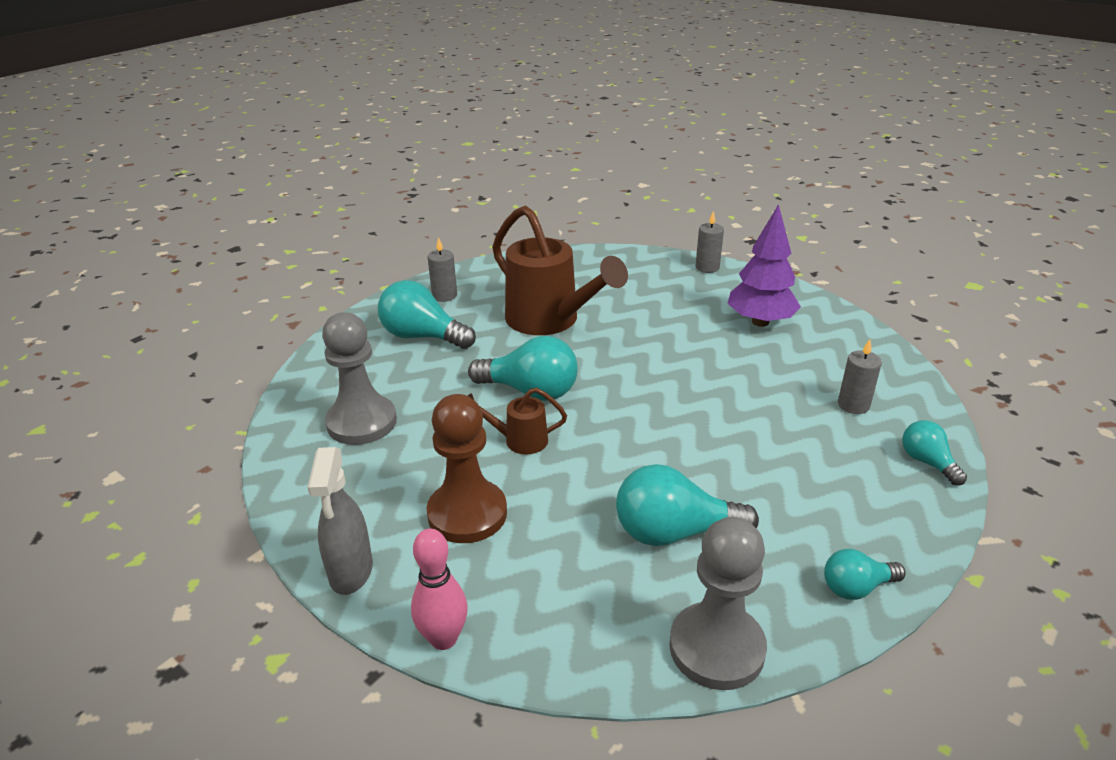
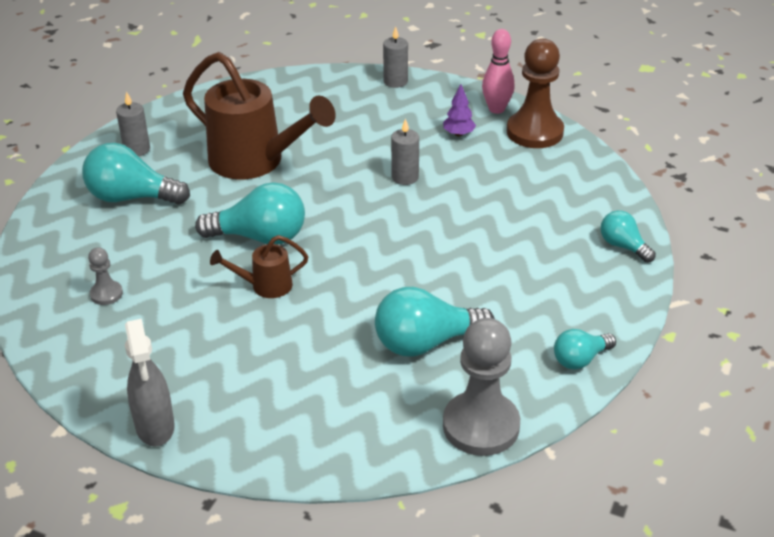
camera: 15 degrees left, 5 degrees up
grey pawn [322,312,397,445] -> grey pawn [88,247,123,305], size x0.47
pink bowling pin [411,528,468,650] -> pink bowling pin moved to [482,29,515,114]
brown pawn [426,394,507,543] -> brown pawn moved to [507,39,564,148]
purple tree [728,204,801,327] -> purple tree [443,84,476,137], size x0.48
grey candle [838,339,882,414] -> grey candle moved to [391,118,419,185]

